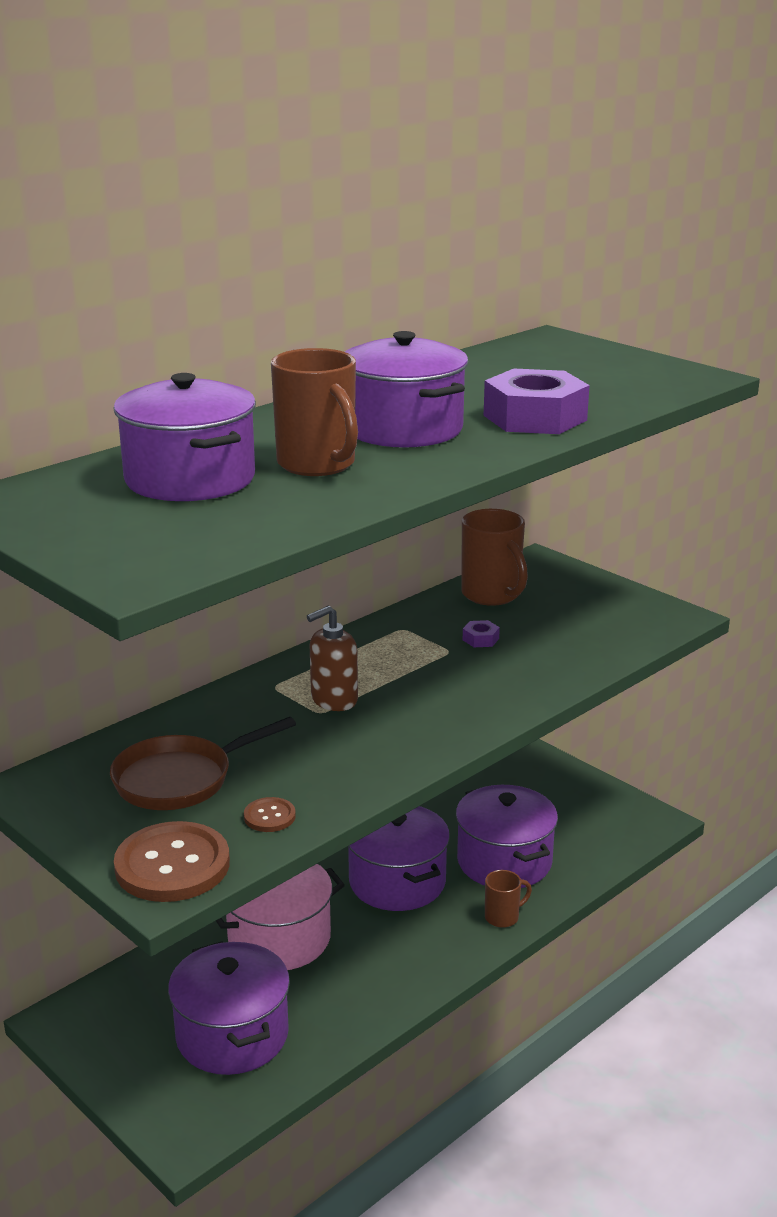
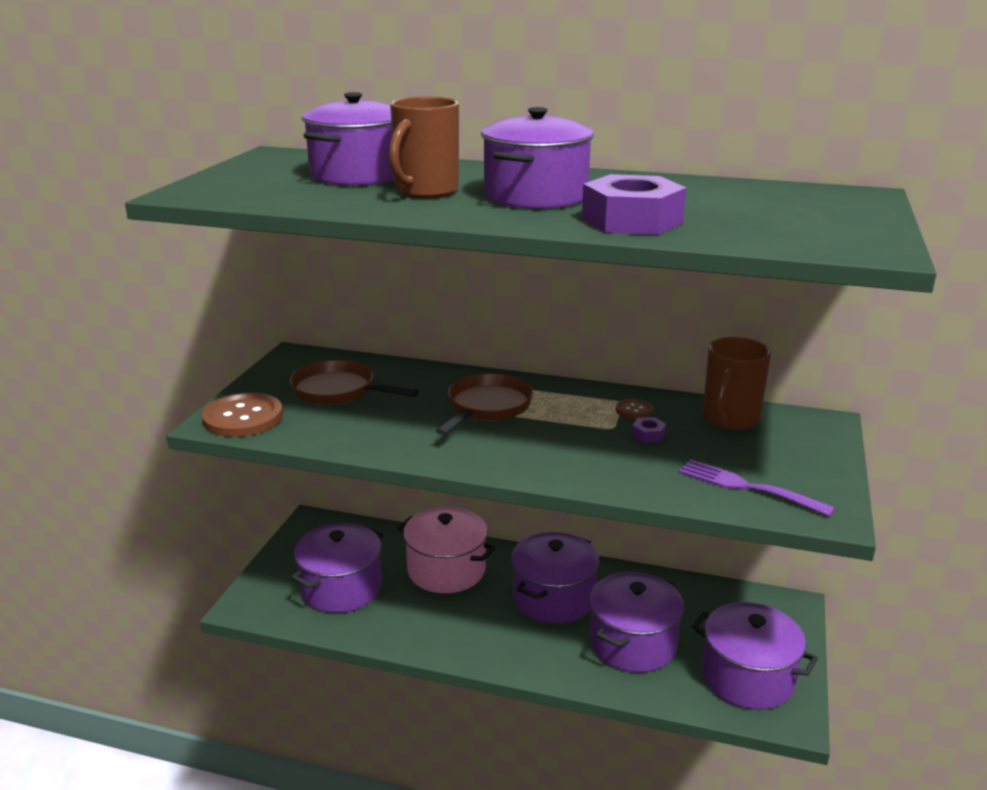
camera: 60 degrees right, 0 degrees up
brown button [244,797,296,832] -> brown button moved to [616,399,653,419]
brown soap dispenser [307,606,358,711] -> brown pan [436,373,533,435]
brown mug [485,870,532,928] -> none
none -> purple fork [679,459,835,517]
none -> purple pot [692,602,818,710]

